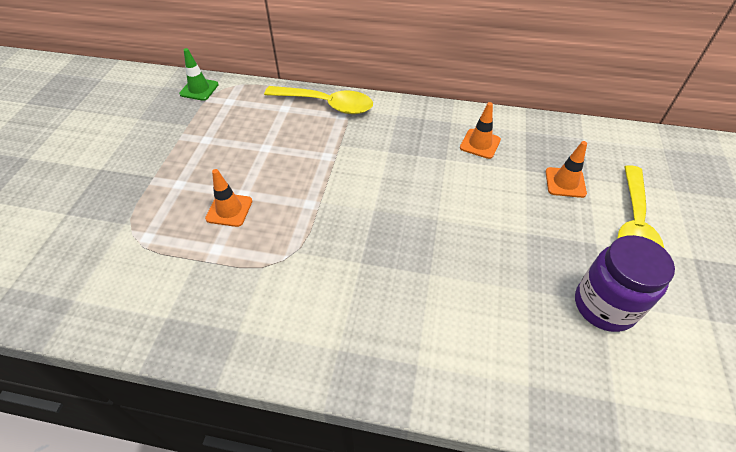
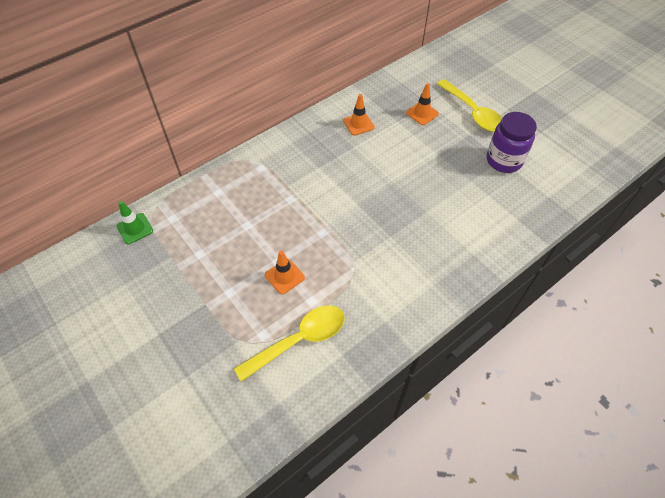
camera: 50 degrees left, 5 degrees up
yellow spoon [264,86,373,114] -> yellow spoon moved to [234,305,345,382]

